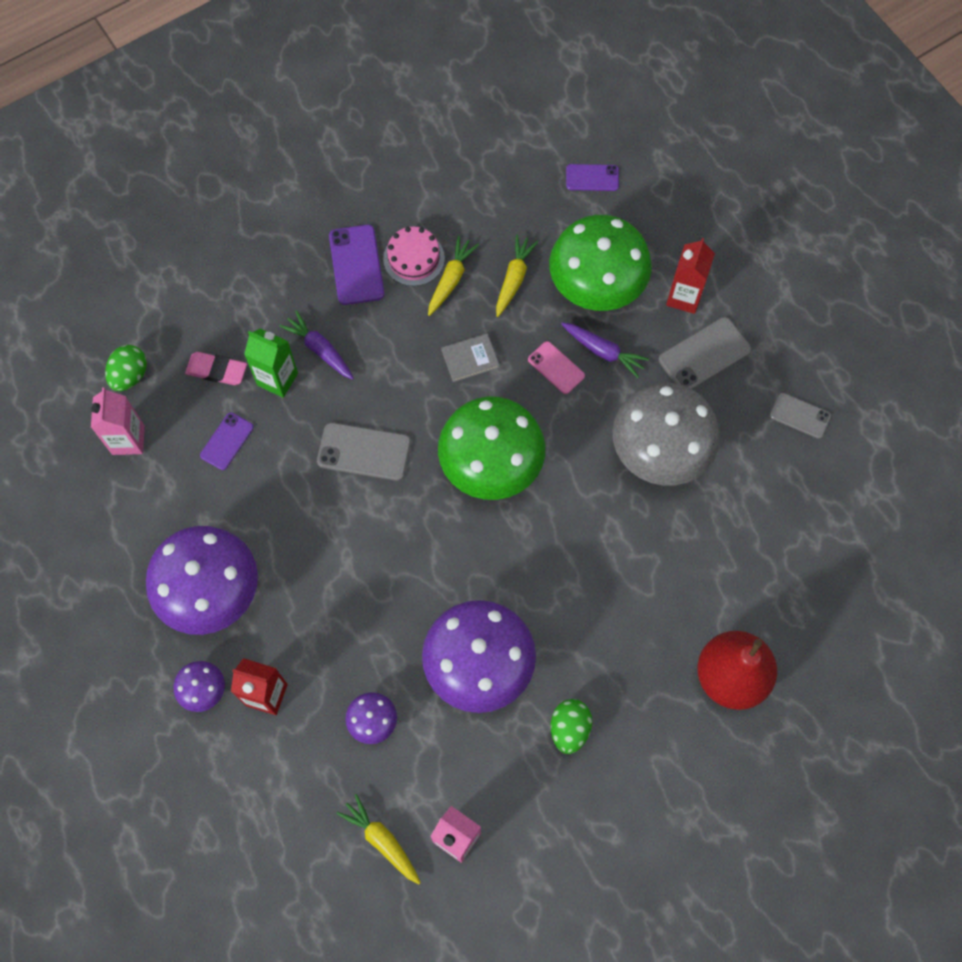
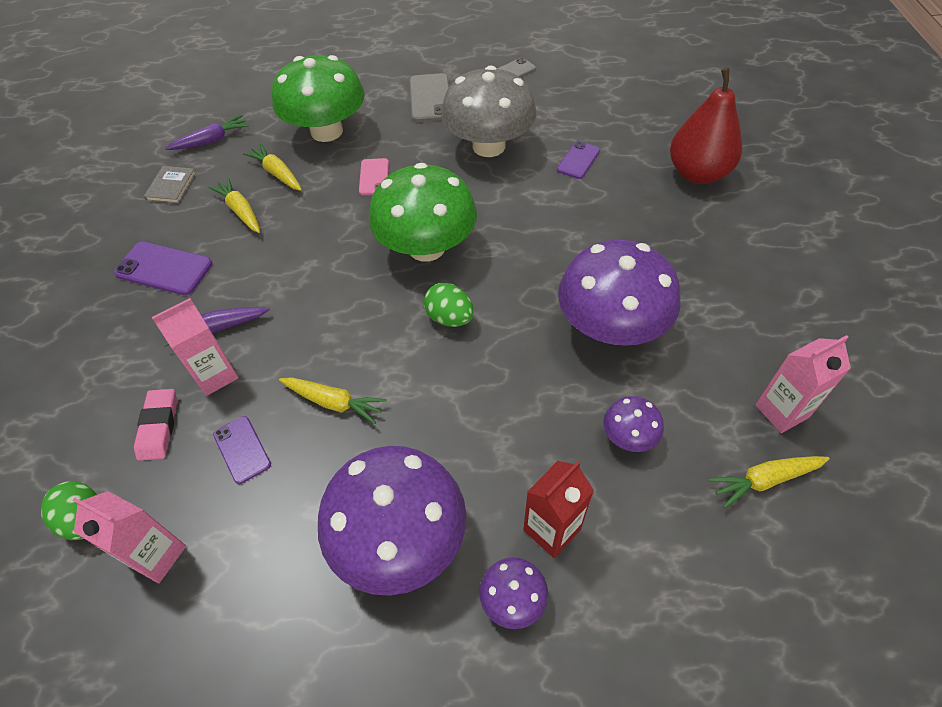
camera: 60 degrees left, 15 degrees down
pink eraser [185,352,247,385] -> pink eraser turned 45 degrees counterclockwise [134,389,177,461]
green carton [244,328,298,398] -> pink carton [152,298,239,396]
grey phone [317,422,411,481] -> none
pink cake [383,227,445,286] -> none
grey book [441,333,499,382] -> grey book moved to [144,166,196,204]
pink phone [528,341,585,394] -> pink phone turned 75 degrees counterclockwise [359,158,389,195]
green egg [551,699,592,754] -> green egg moved to [424,283,474,327]
purple carrot [561,322,649,378] -> purple carrot moved to [165,115,249,150]
purple phone [566,164,619,191] -> purple phone moved to [557,141,600,179]
red carton [666,238,715,314] -> none
none -> yellow carrot [279,377,387,424]

